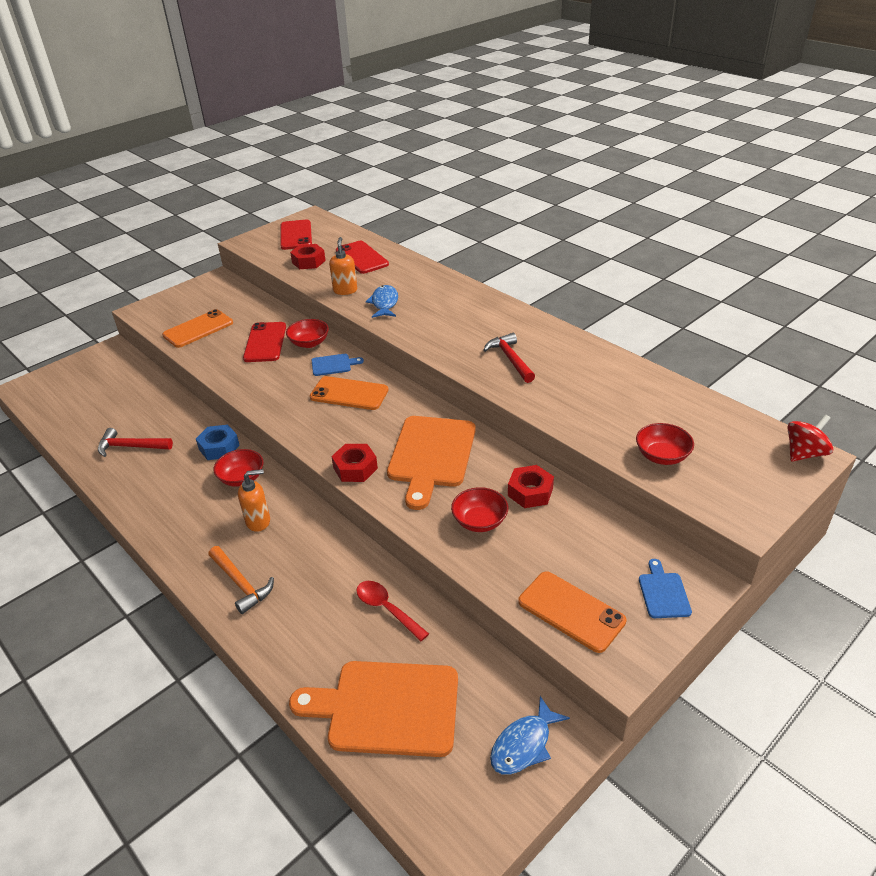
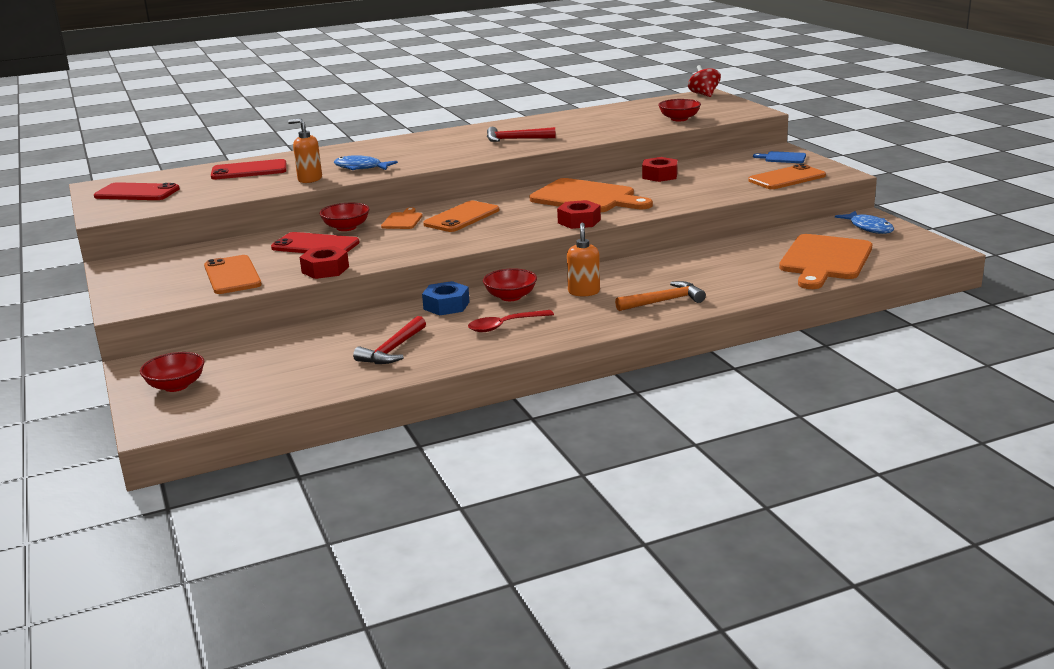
camera: 70 degrees left, 15 degrees down
red nut [290,244,326,269] -> red nut moved to [299,246,349,279]
blue cutting board [311,354,364,376] -> orange cutting board [381,207,422,229]
red spoon [357,581,429,642] -> red spoon moved to [468,310,554,332]
red bowl [451,487,508,532] -> red bowl moved to [140,352,205,392]

